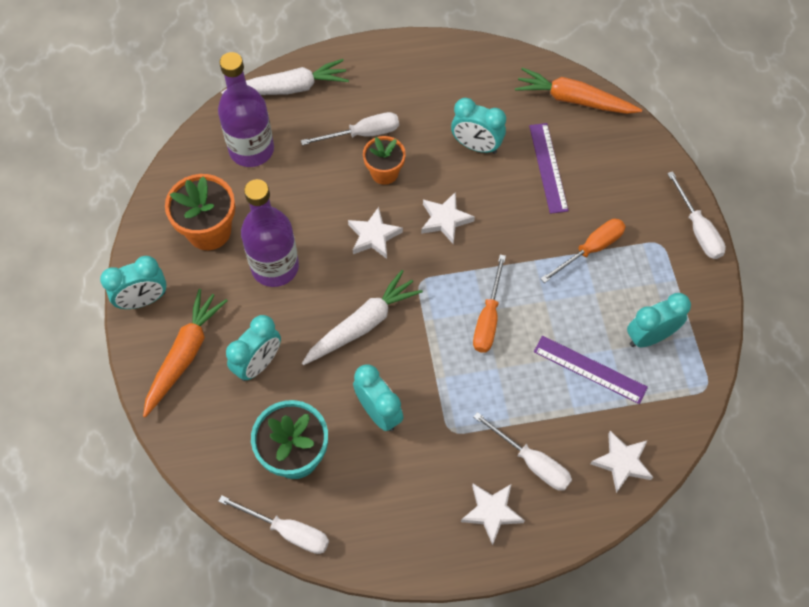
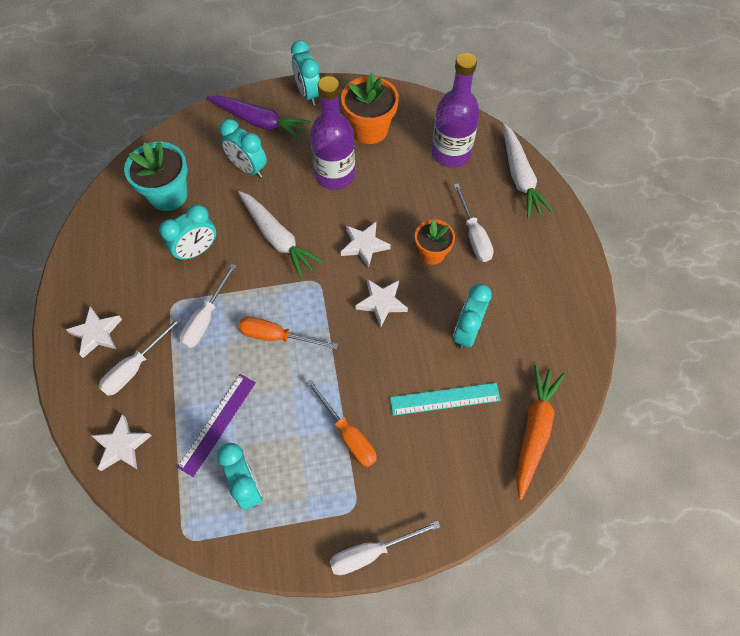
camera: 90 degrees right, 0 degrees up
orange carrot [143,289,228,418] -> purple carrot [206,96,311,140]
white screwdriver [218,495,329,554] -> white screwdriver moved to [179,264,237,348]
purple ruler [529,123,569,214] -> turquoise ruler [390,383,501,416]

